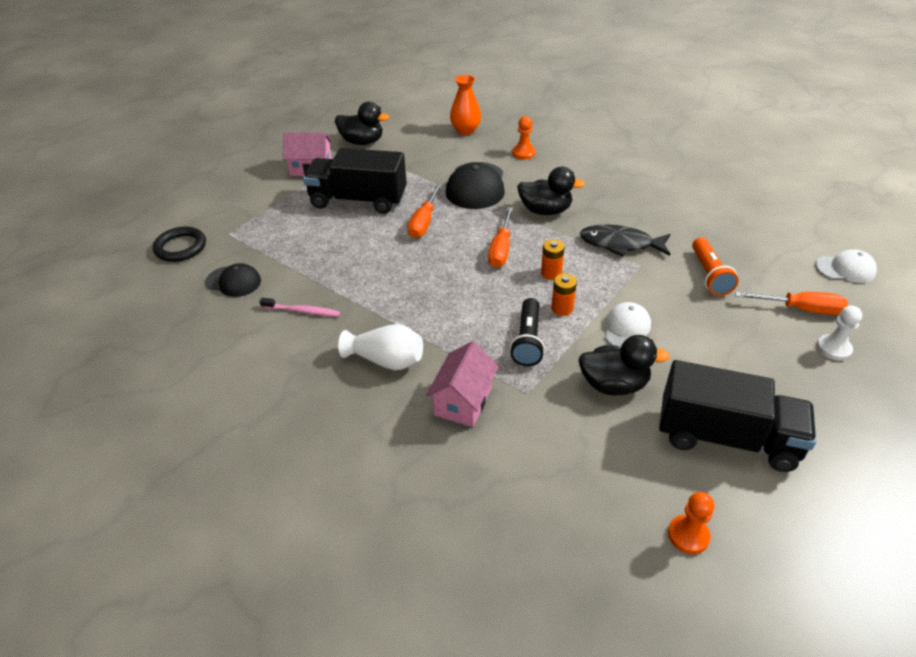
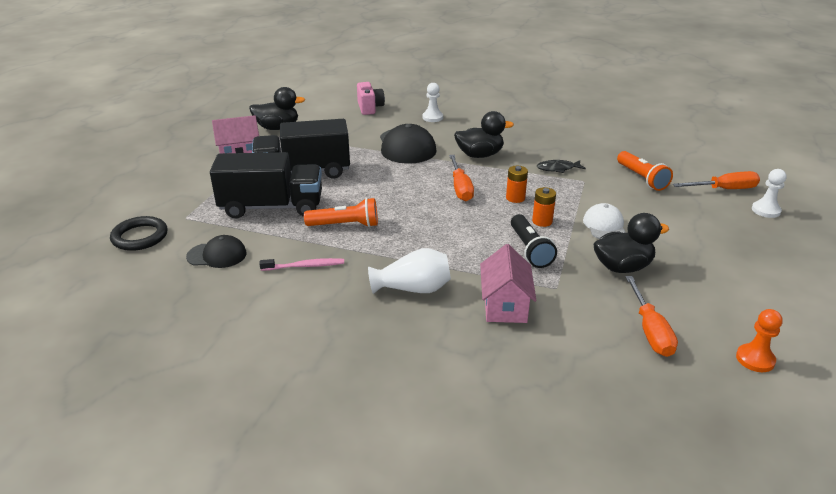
camera: 20 degrees left, 10 degrees down
orange screwdriver [407,183,442,238] -> orange screwdriver moved to [626,276,678,357]
orange vase [450,75,481,135] -> pink camera [357,82,385,115]
orange pawn [512,116,535,159] -> white pawn [422,83,443,122]
black fish [580,225,670,257] -> black fish [537,160,586,173], size x0.60
black truck [659,360,816,472] -> black truck moved to [210,152,322,218]
white cap [815,249,877,283] -> none
none -> orange flashlight [304,198,378,227]

